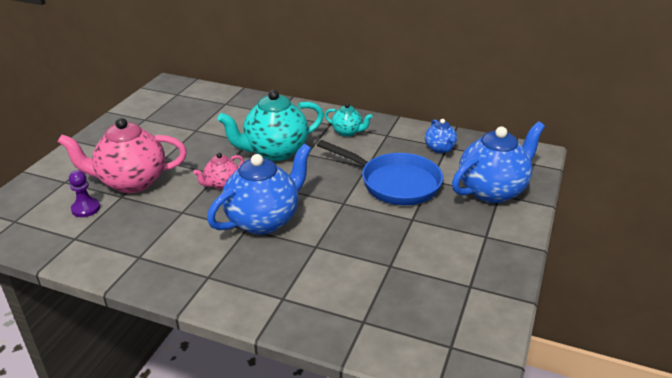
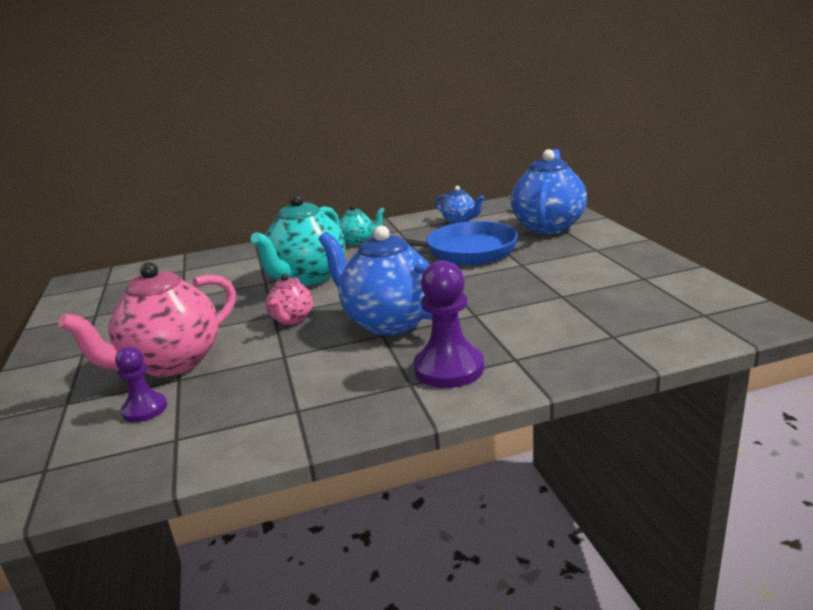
camera: 35 degrees left, 10 degrees down
blue teapot [207,144,311,235] -> blue teapot turned 60 degrees counterclockwise [319,225,433,336]
none -> purple pawn [413,261,484,388]

